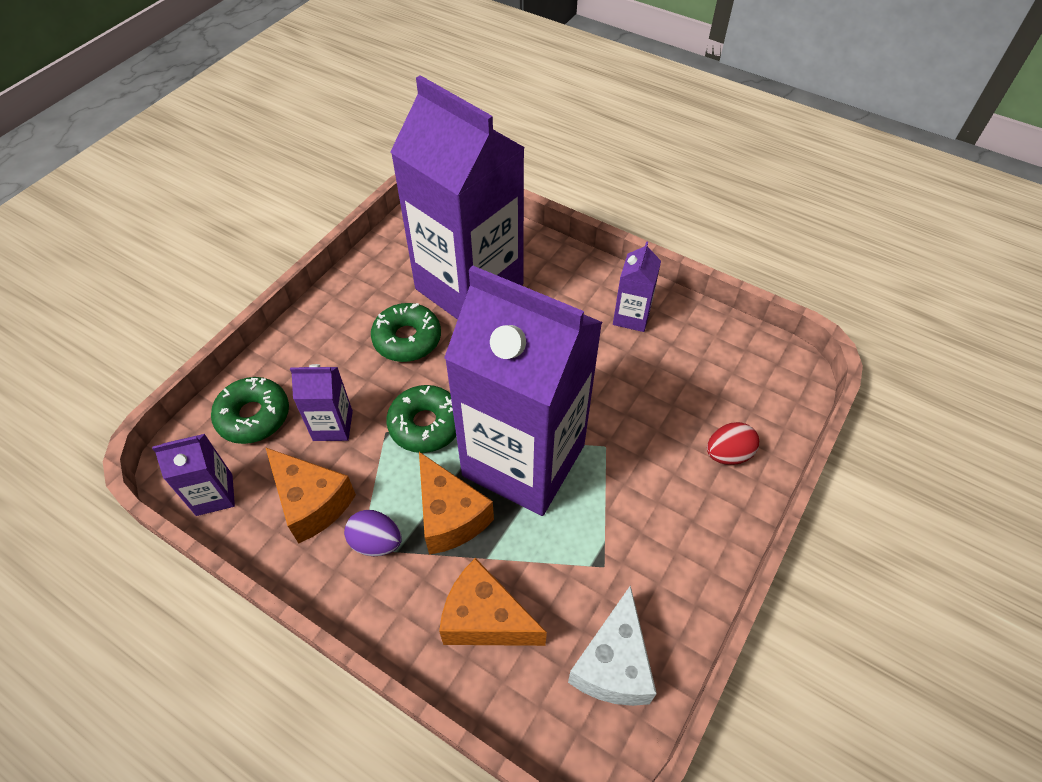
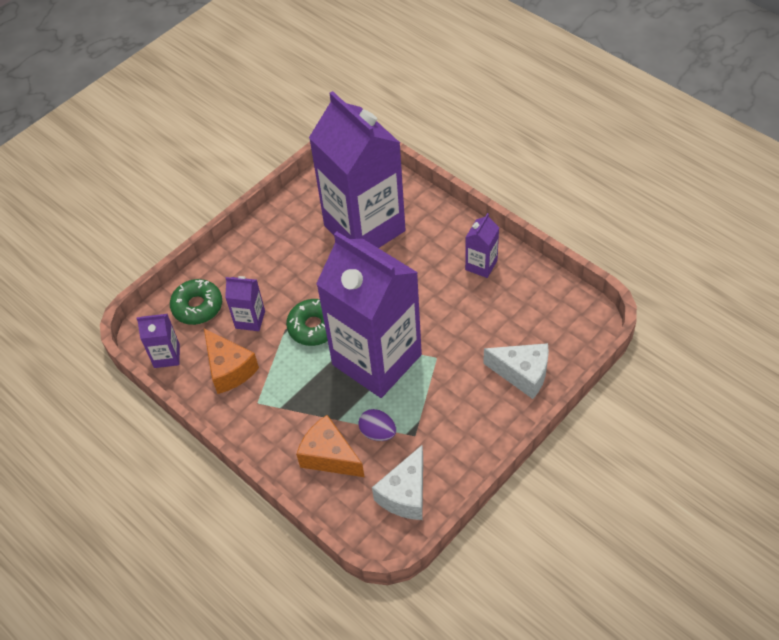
camera: 15 degrees right, 0 degrees up
purple egg [344,510,402,556] -> purple egg moved to [358,409,396,441]
green donut [371,303,441,362] -> none
orange cheese [419,452,494,555] -> none
red egg [707,422,759,465] -> white cheese [483,343,549,399]

